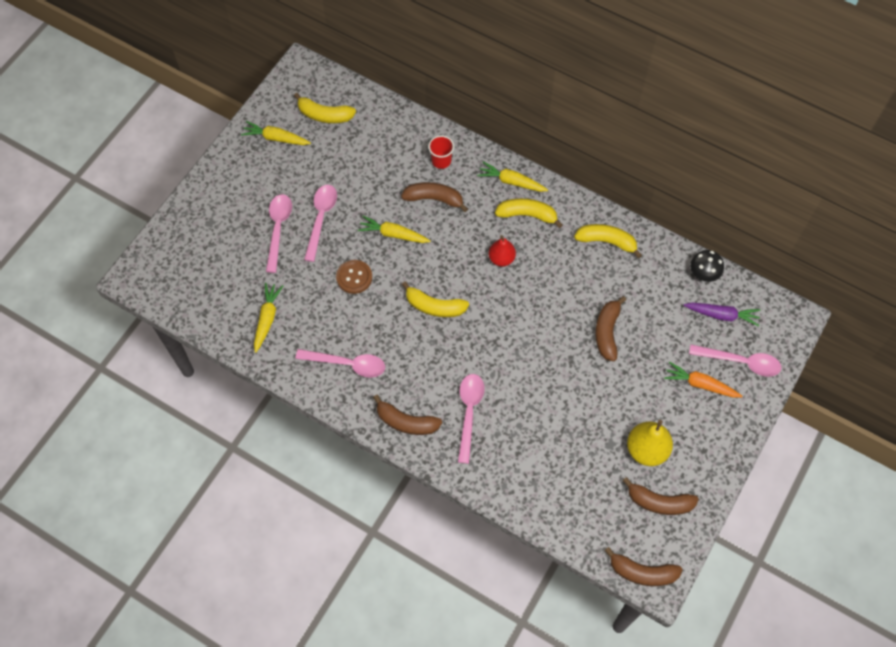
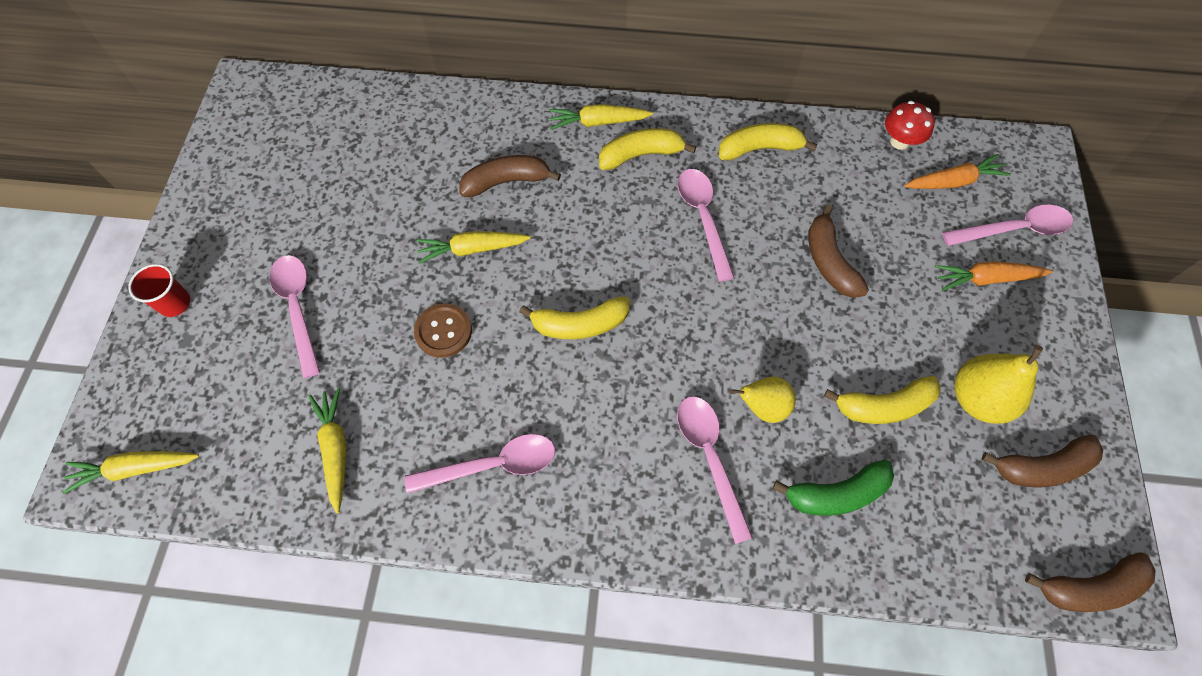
camera: 25 degrees left, 0 degrees up
yellow carrot [241,121,311,145] -> yellow carrot moved to [62,451,199,494]
yellow banana [294,93,356,123] -> yellow banana moved to [824,376,941,424]
pink spoon [304,185,337,262] -> pink spoon moved to [677,169,734,282]
brown banana [373,394,442,435] -> none
red cup [428,136,454,169] -> red cup moved to [128,264,190,317]
red pear [489,235,516,267] -> none
purple carrot [683,302,760,326] -> orange carrot [904,154,1011,189]
black mushroom [690,250,724,282] -> red mushroom [885,101,935,150]
none -> yellow pear [730,377,796,423]
none -> green banana [773,460,894,516]

